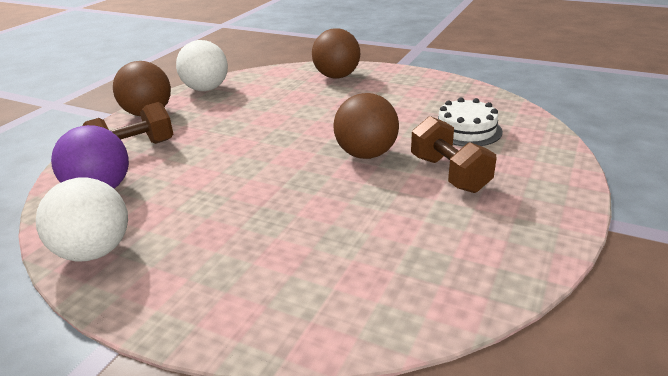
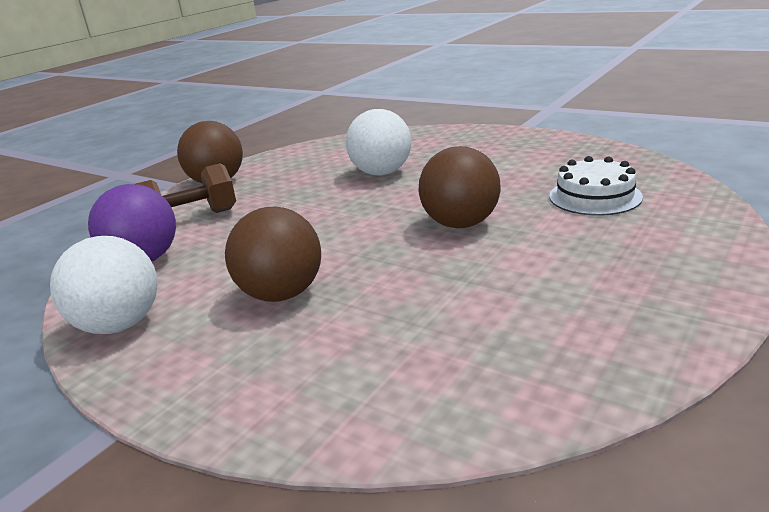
camera: 10 degrees right, 5 degrees down
white ball [176,40,228,91] -> white ball moved to [346,109,411,175]
brown ball [312,28,360,79] -> brown ball moved to [225,207,321,302]
brown dumbbell [411,116,496,193] -> none

